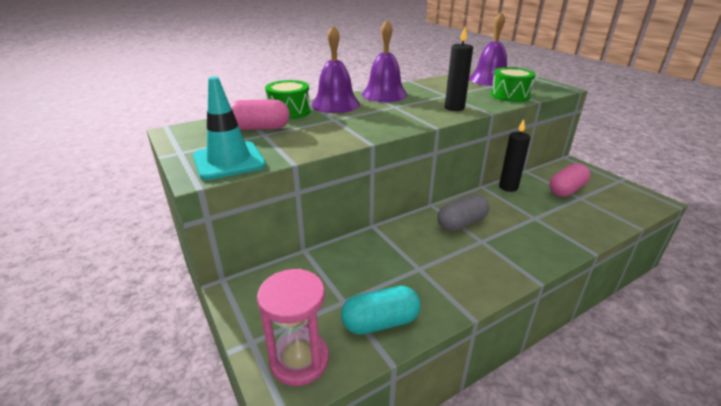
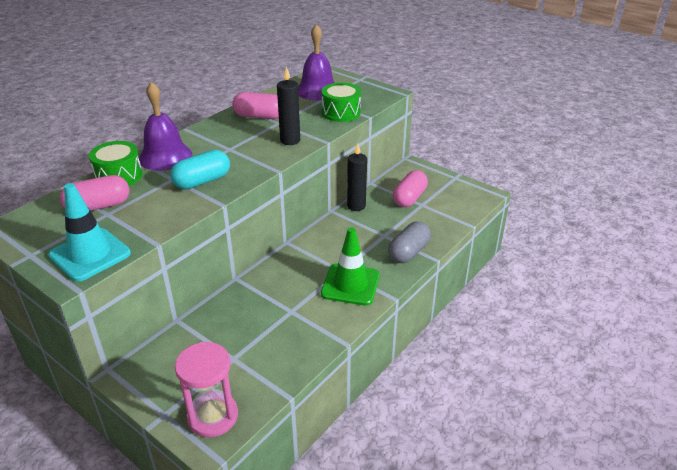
camera: 20 degrees left, 5 degrees up
turquoise capsule [341,286,421,335] -> turquoise capsule moved to [170,150,230,189]
purple bell [362,20,408,102] -> none
grey capsule [438,194,489,232] -> grey capsule moved to [388,221,431,263]
none -> pink capsule [232,92,279,119]
none -> green traffic cone [321,227,380,306]

